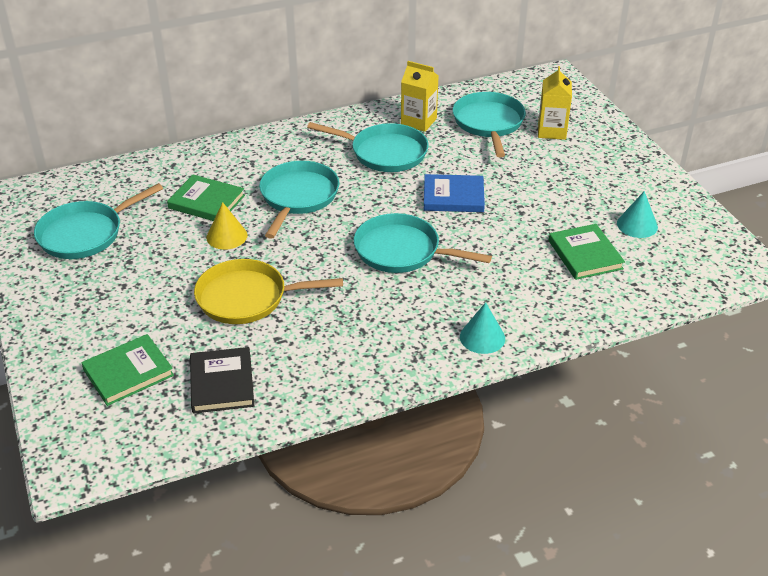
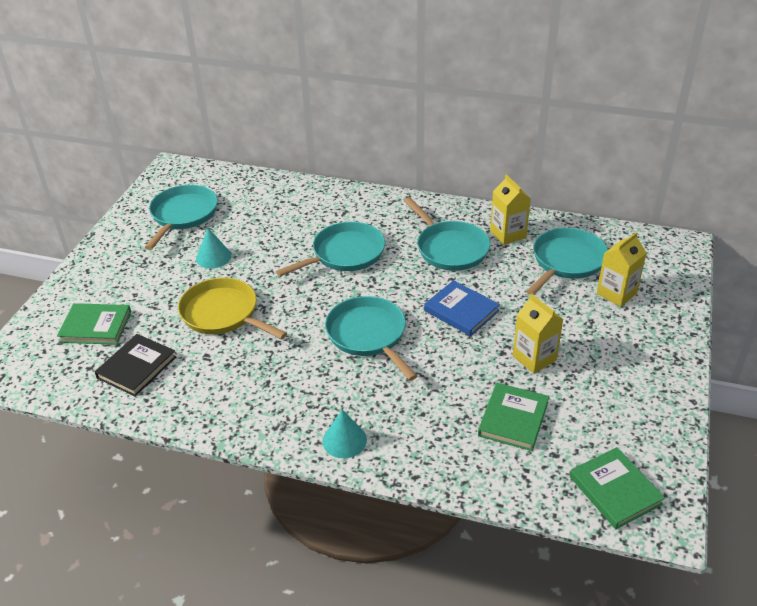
camera: 40 degrees right, 0 degrees up
turquoise pan [34,183,163,259] -> turquoise pan turned 105 degrees clockwise [145,185,218,250]
green book [167,175,245,221] -> green book moved to [570,447,665,529]
yellow cone [206,202,247,250] -> none
turquoise cone [617,191,658,238] -> turquoise cone moved to [196,228,231,269]
none -> yellow carton [513,294,563,374]

